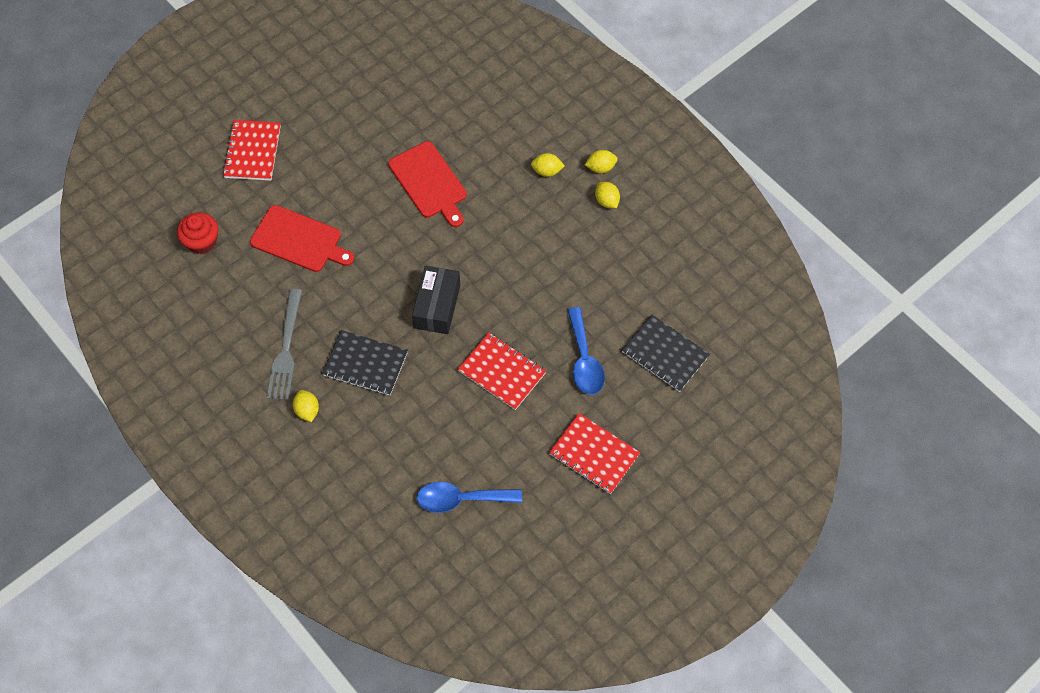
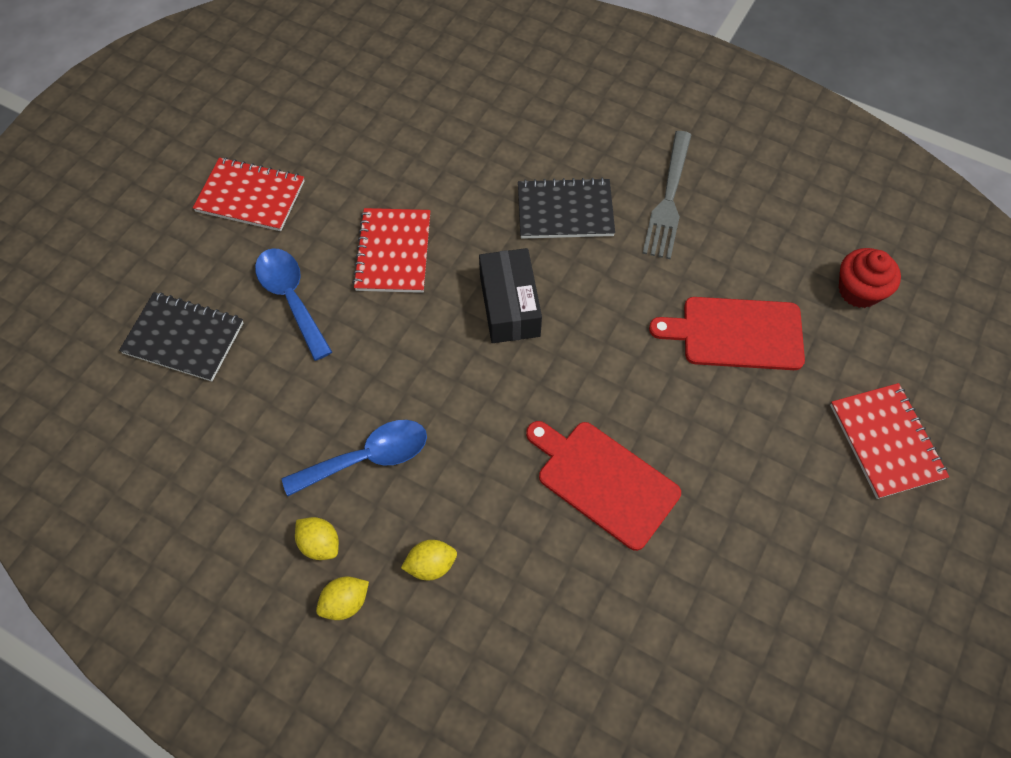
camera: 160 degrees right, 0 degrees up
grey fork [267,289,302,400] -> grey fork turned 150 degrees counterclockwise [642,131,691,259]
yellow lemon [293,390,319,422] -> none
blue spoon [417,482,522,513] -> blue spoon moved to [282,420,427,496]
red notebook [458,333,546,410] -> red notebook turned 75 degrees clockwise [352,208,430,293]

